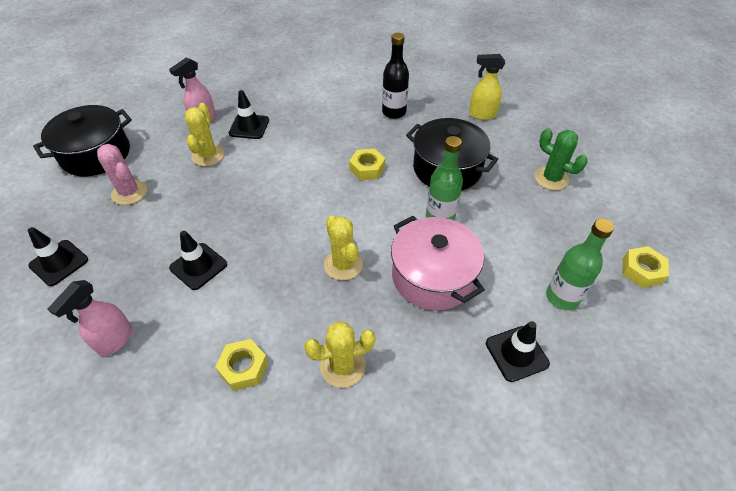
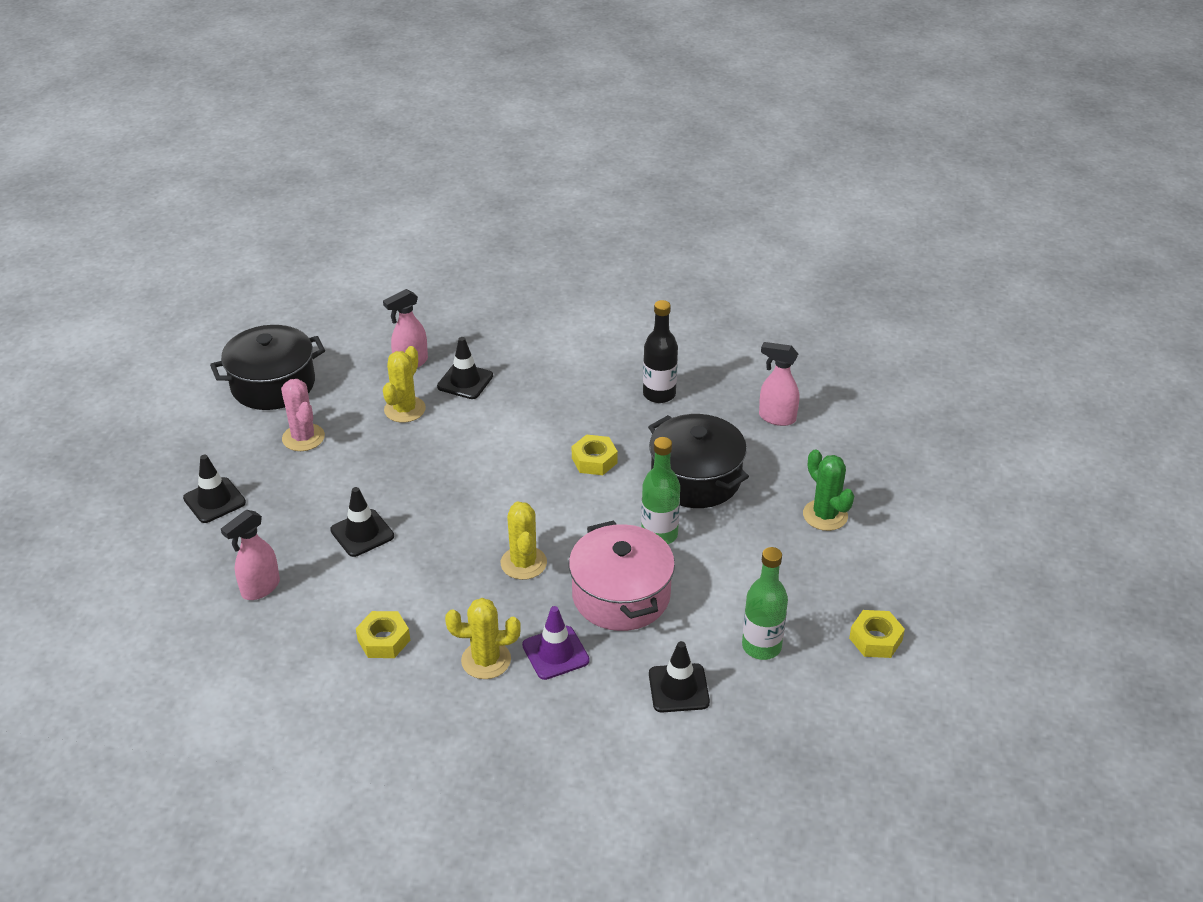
camera: 15 degrees right, 10 degrees down
yellow spray bottle [469,54,505,120] -> pink spray bottle [759,342,799,426]
none -> purple traffic cone [522,606,590,680]

